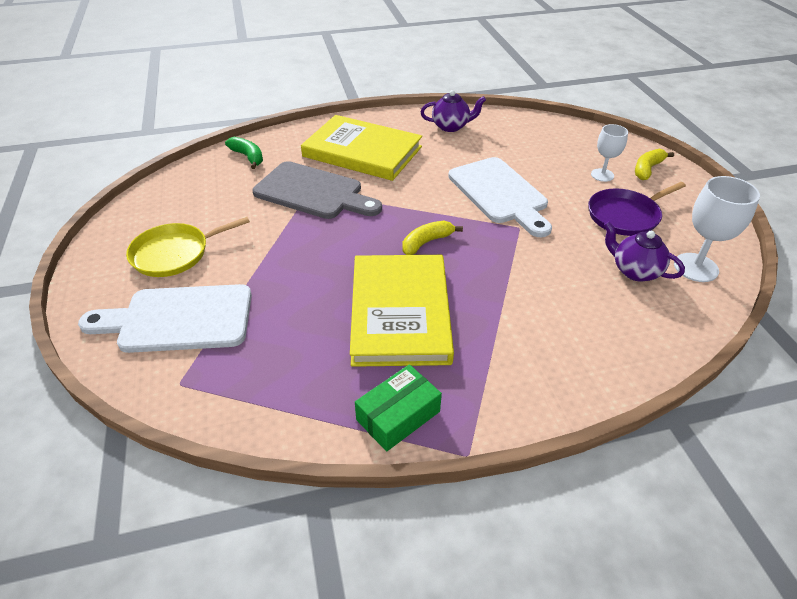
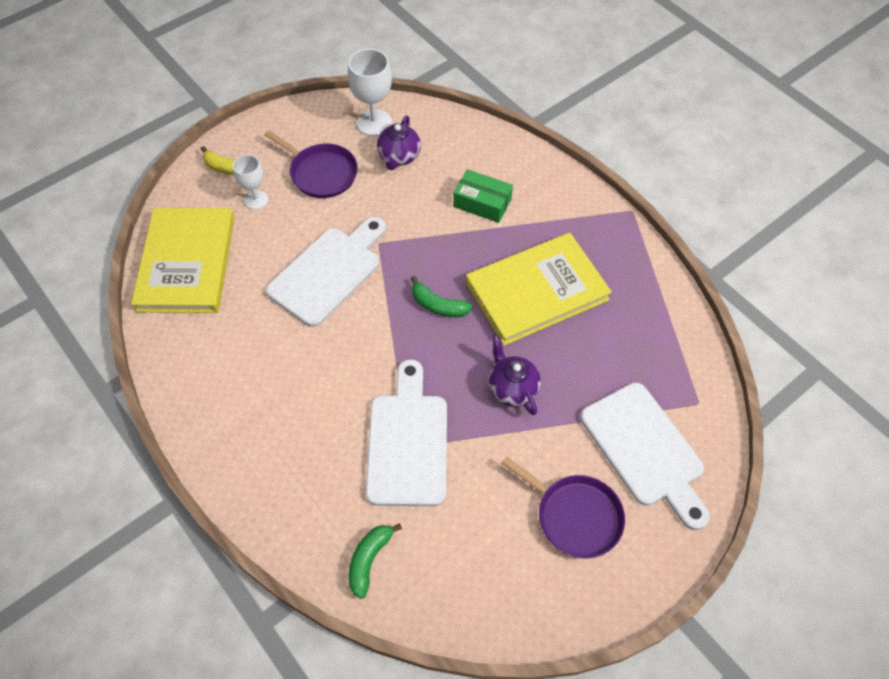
camera: 115 degrees left, 15 degrees up
yellow pan [126,217,250,277] -> purple pan [502,456,625,559]
grey cutting board [253,161,382,219] -> white cutting board [366,359,447,506]
yellow book [301,115,422,181] -> yellow book moved to [131,208,235,313]
green box [355,364,442,452] -> green box moved to [453,169,513,223]
yellow banana [402,221,463,255] -> green banana [411,276,472,317]
purple teapot [421,90,486,132] -> purple teapot moved to [489,335,541,415]

